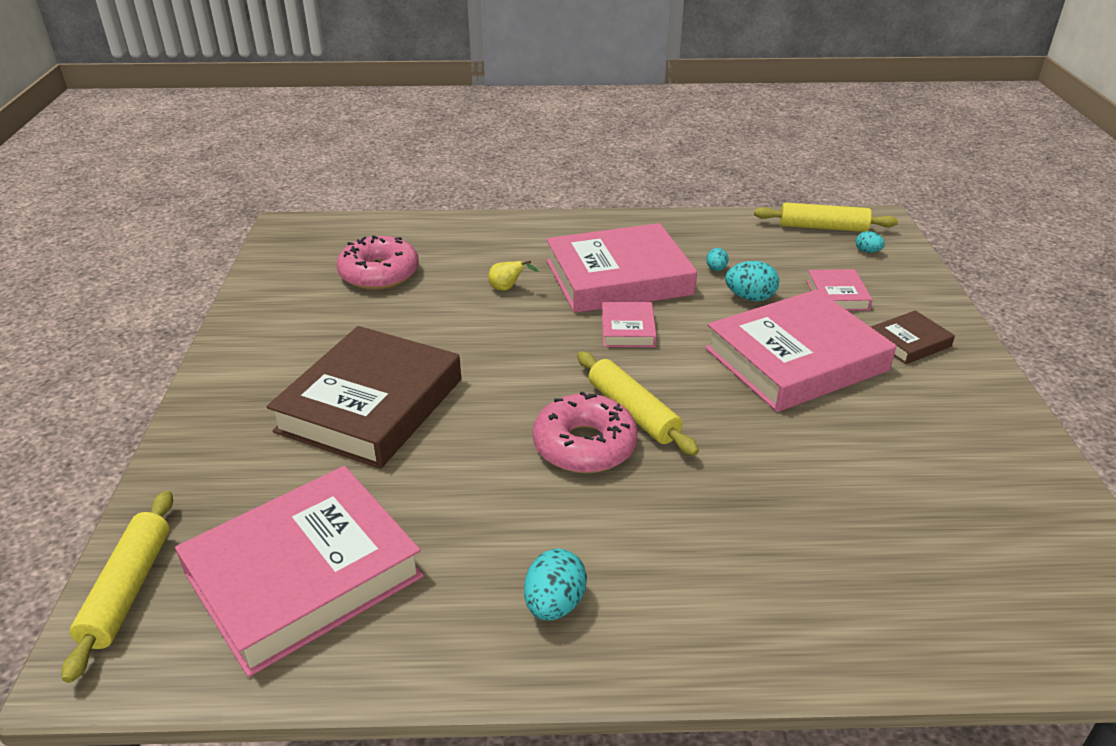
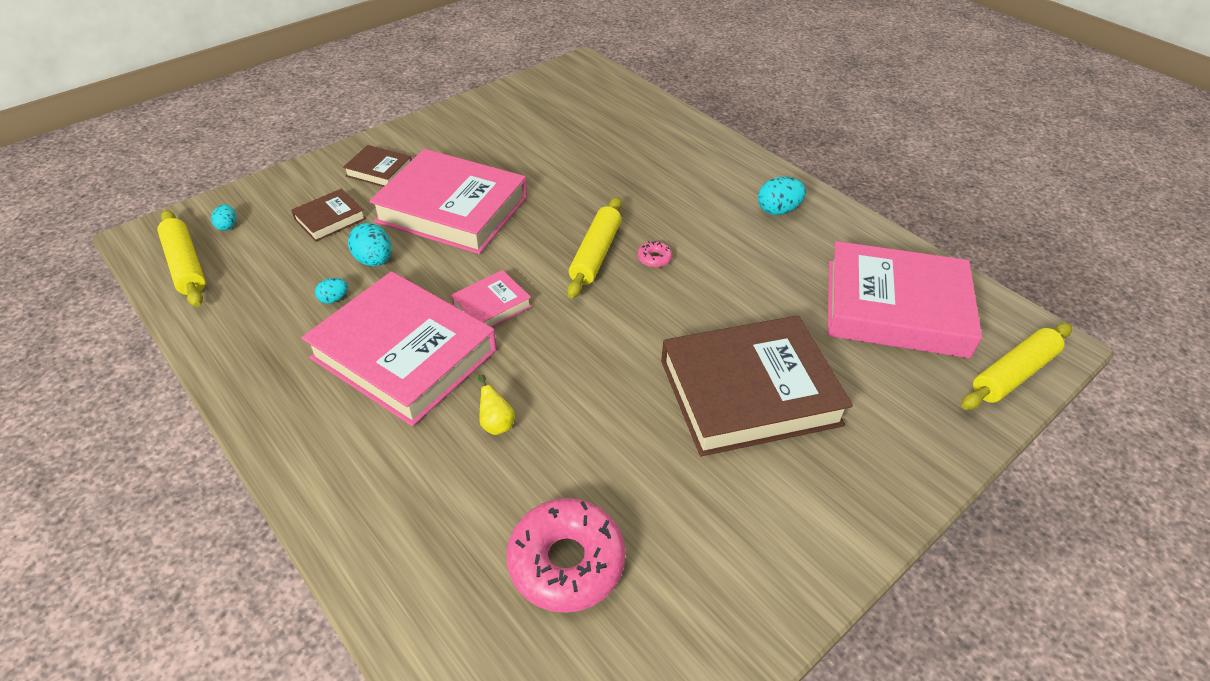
camera: 130 degrees left, 10 degrees up
pink donut [533,391,638,473] -> pink donut [637,241,672,268], size x0.42
pink book [806,269,873,311] -> brown book [291,189,366,242]

